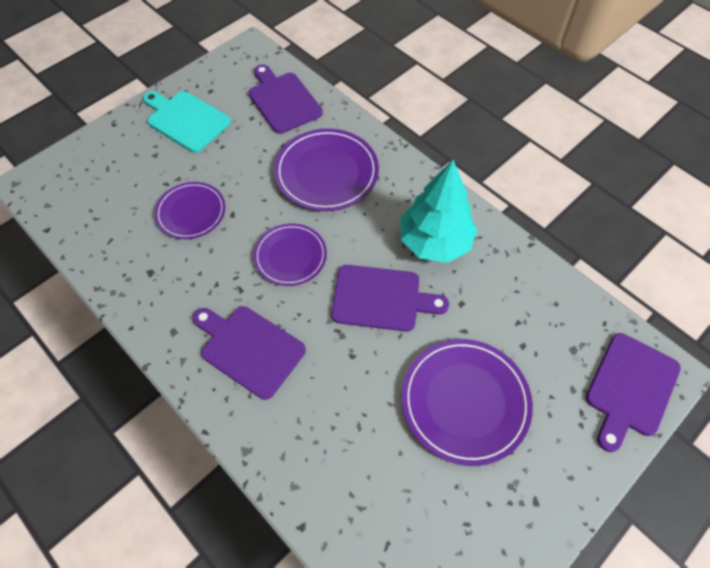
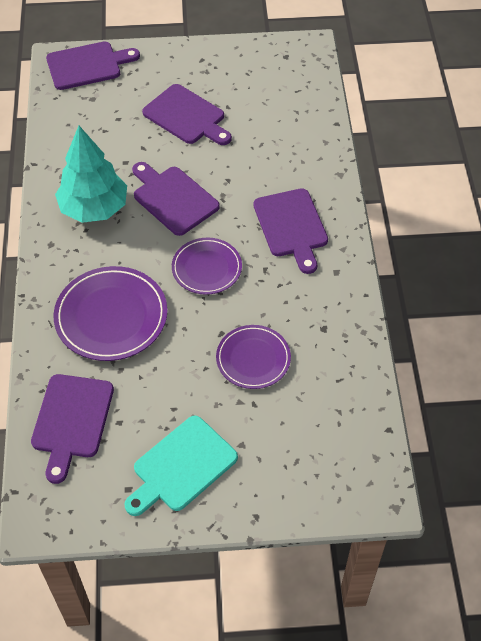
camera: 140 degrees left, 5 degrees down
turquoise cutting board [143,91,231,153] -> turquoise cutting board turned 60 degrees clockwise [125,416,238,516]
purple plate [402,339,533,466] -> purple cutting board [142,84,232,145]

